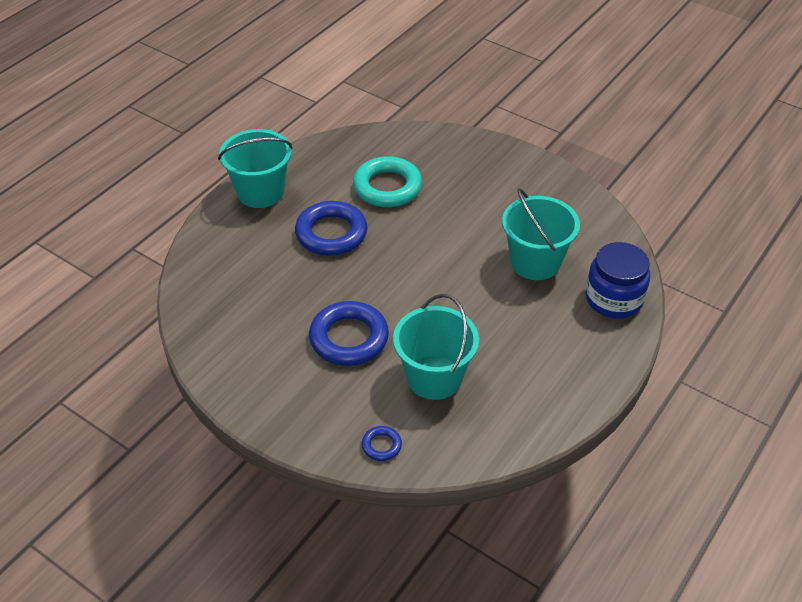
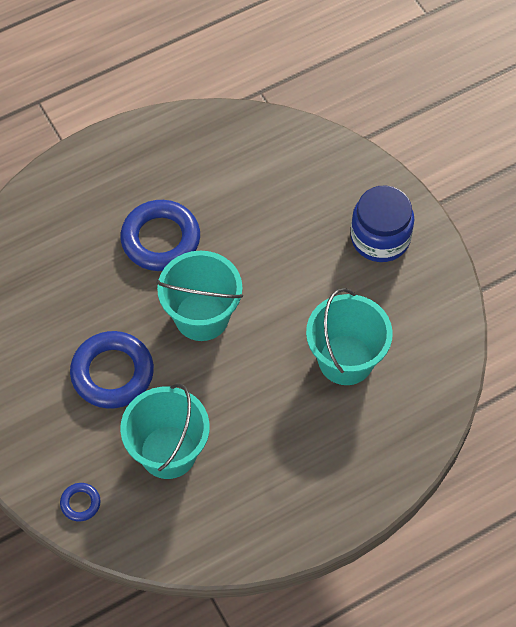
camera: 25 degrees right, 15 degrees up
turquoise bucket [218,129,293,208] -> turquoise bucket moved to [156,251,243,341]
turquoise ring [353,156,422,207] -> none
blue jar [586,242,650,318] -> blue jar moved to [351,185,414,262]

